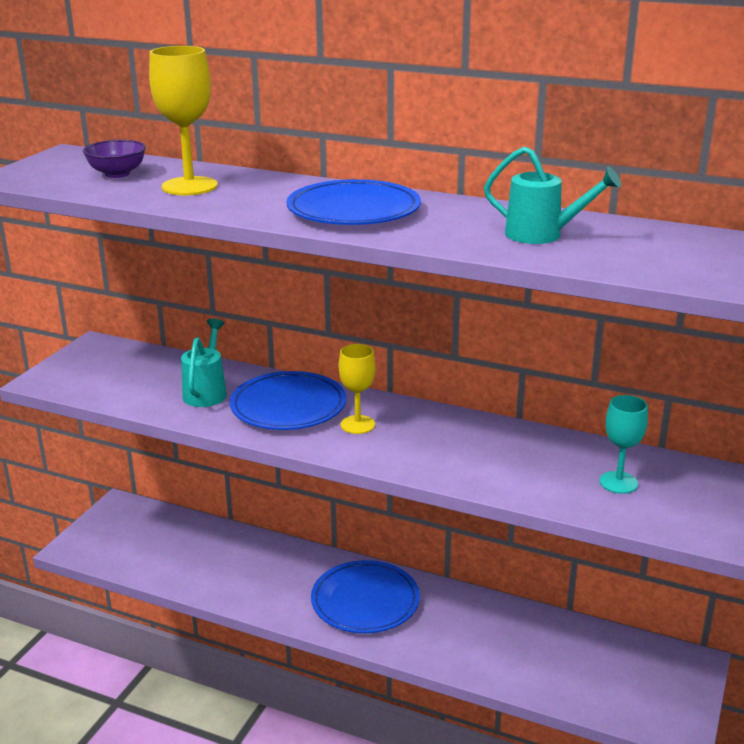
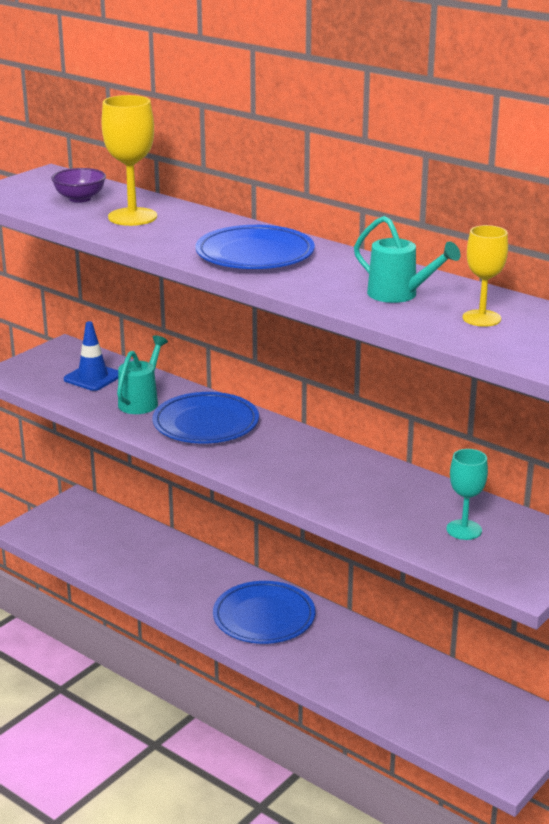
camera: 15 degrees right, 0 degrees up
yellow goblet [339,344,376,434] -> yellow goblet moved to [463,225,508,327]
none -> blue traffic cone [64,321,118,391]

